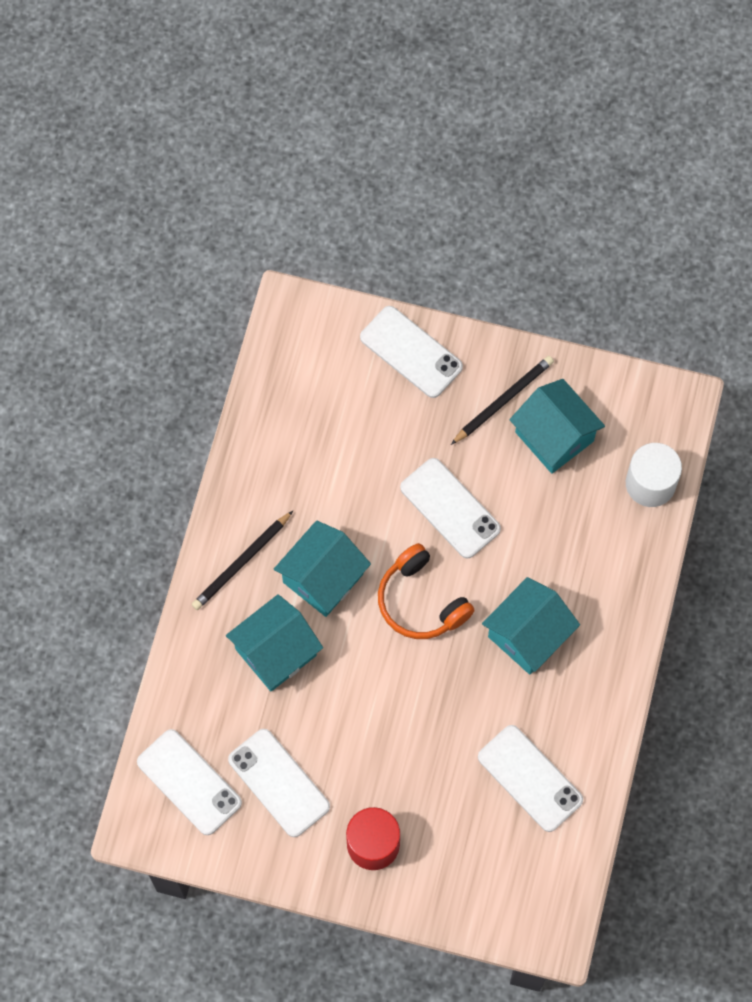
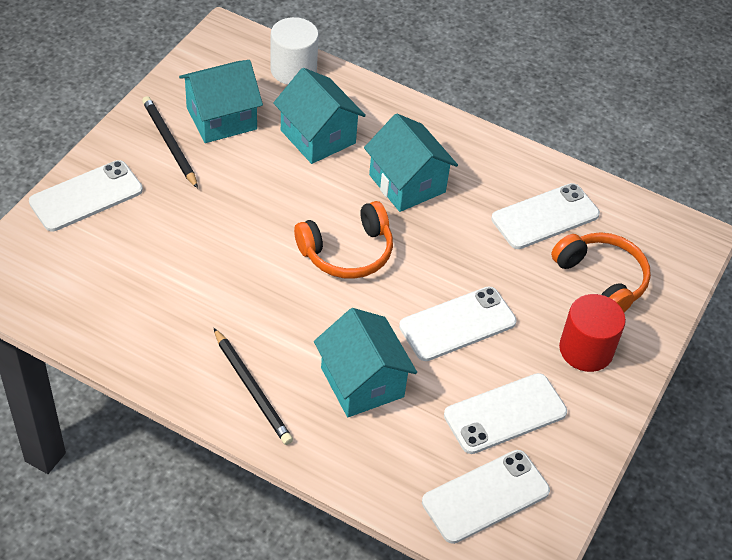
camera: 80 degrees left, 20 degrees down
turquoise house [274,520,371,617] -> turquoise house moved to [273,68,366,164]
white phone [400,458,501,558] -> white phone moved to [399,286,517,361]
none -> orange headphones [551,232,651,312]

